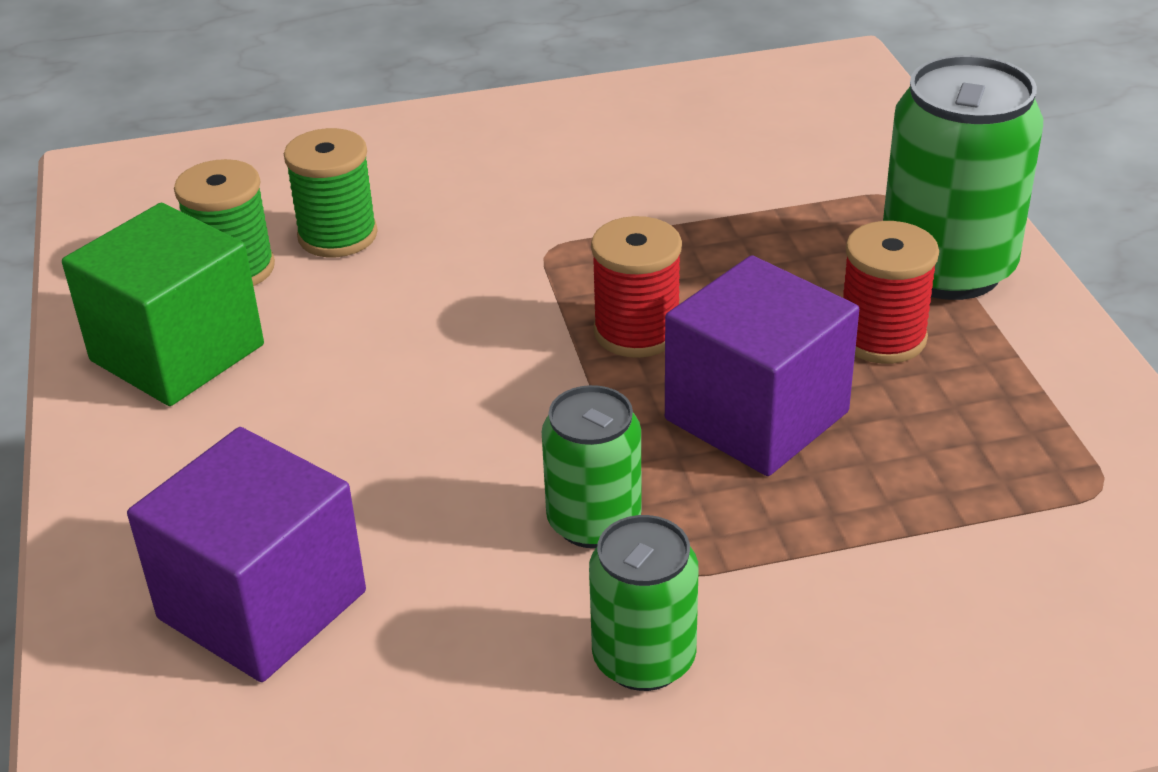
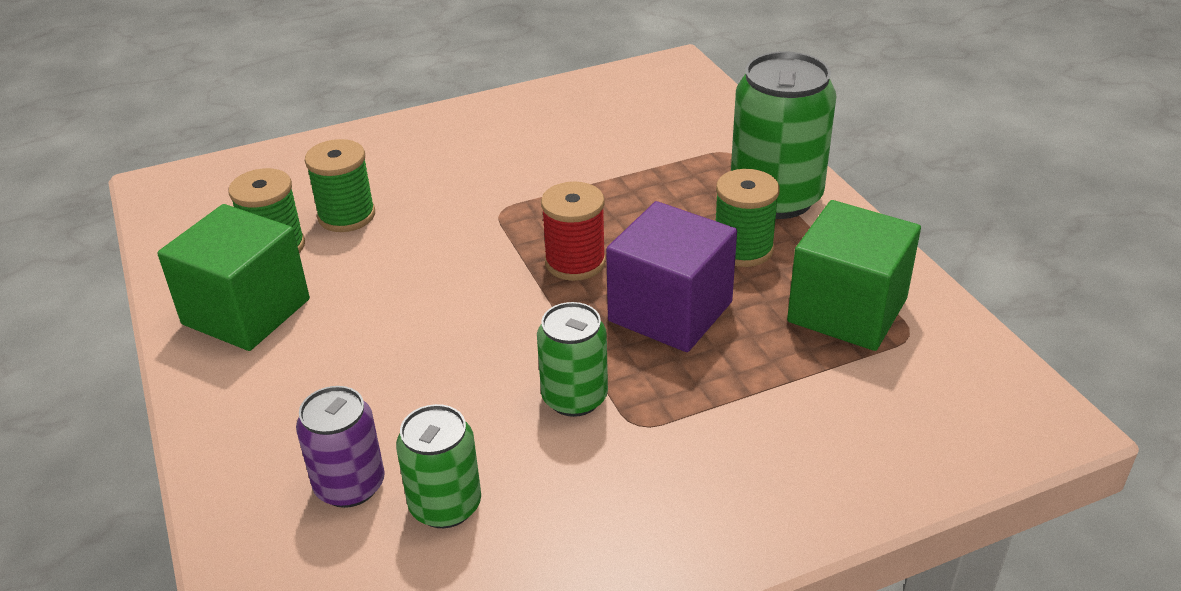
camera: 10 degrees left, 0 degrees up
purple cube [127,427,366,682] -> purple can [296,386,385,508]
green can [589,515,699,691] -> green can moved to [396,404,481,528]
red spool [843,221,939,364] -> green spool [716,169,780,267]
none -> green cube [787,200,921,351]

